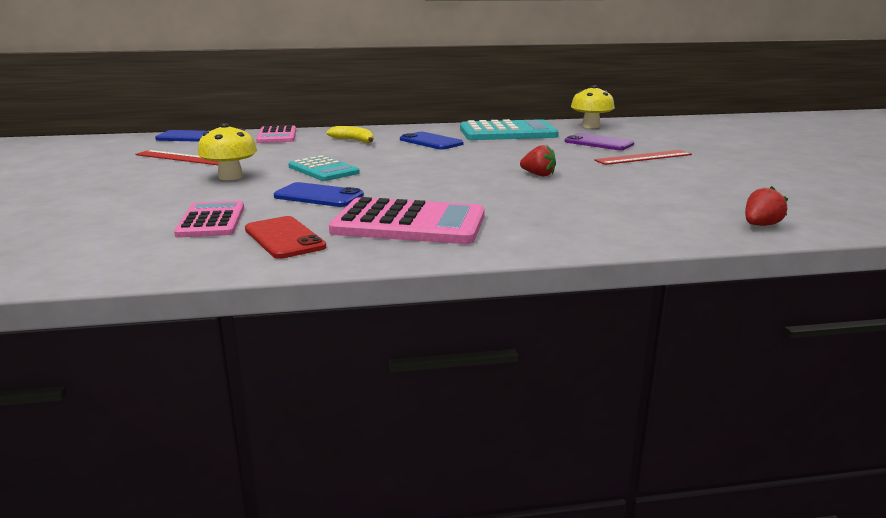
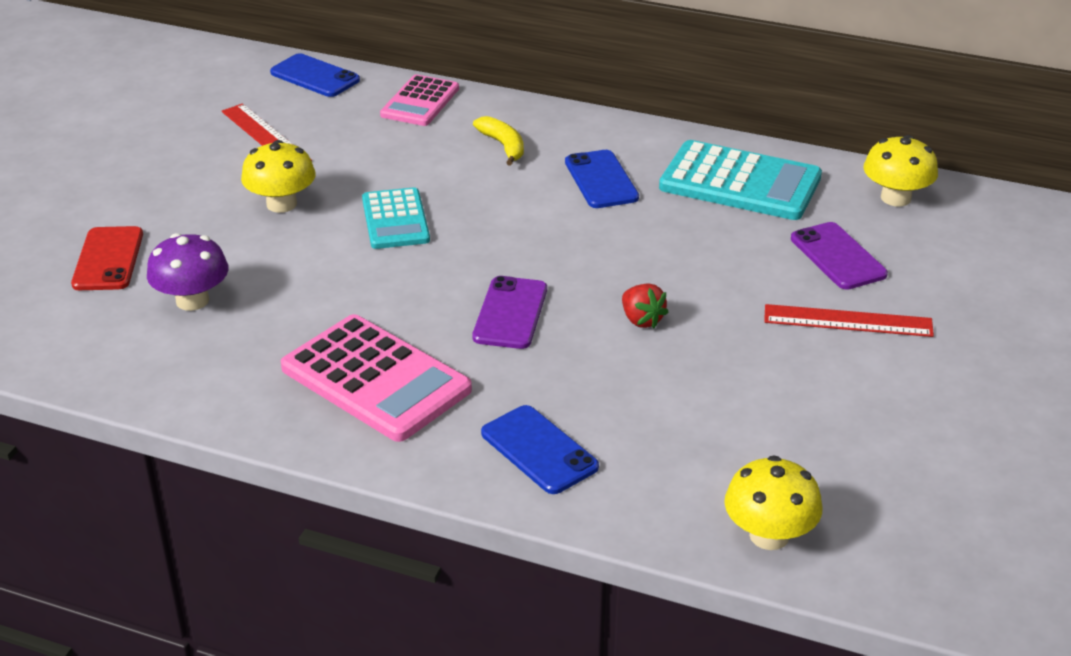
camera: 30 degrees right, 15 degrees up
pink calculator [174,201,244,237] -> purple mushroom [147,233,228,311]
red phone [245,216,326,259] -> red phone moved to [71,226,143,290]
blue phone [274,182,364,207] -> blue phone moved to [481,405,599,494]
red strawberry [745,186,788,226] -> yellow mushroom [724,455,823,550]
none -> purple phone [472,276,547,349]

